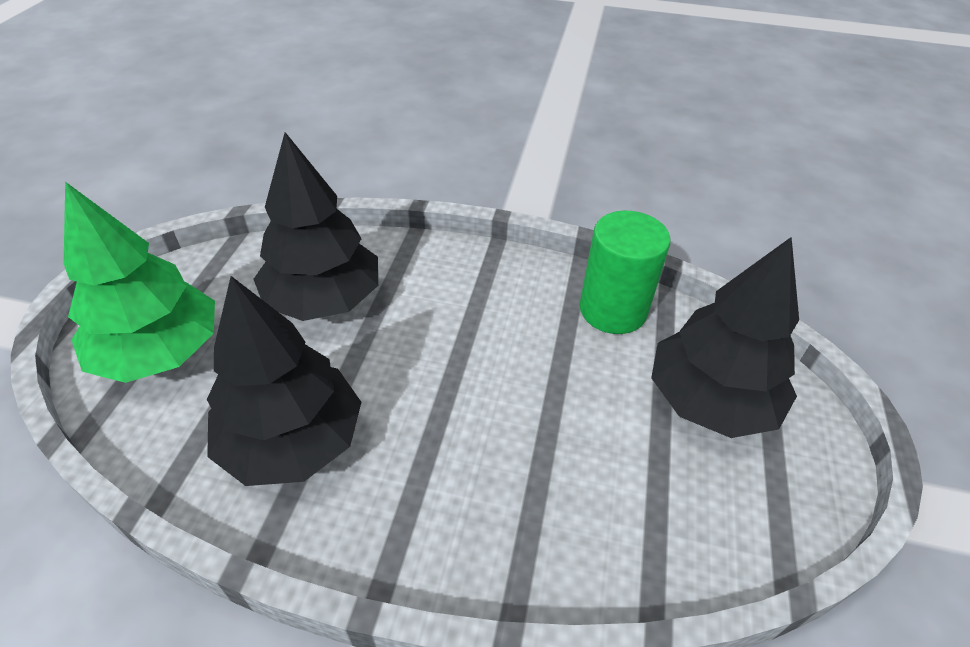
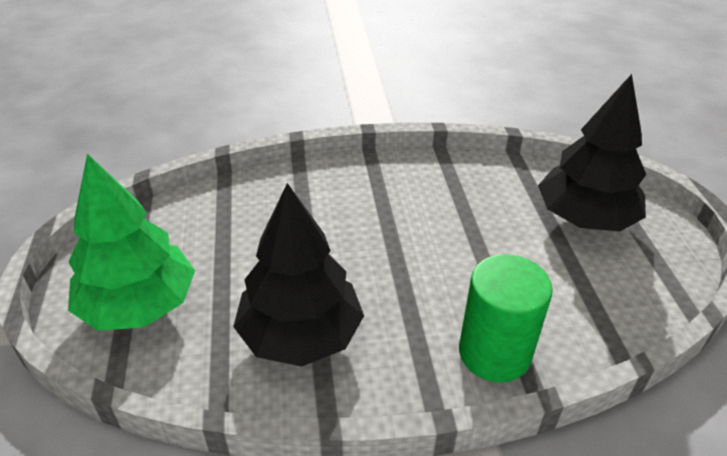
camera: 20 degrees left, 5 degrees down
black tree [254,132,378,321] -> none
green cylinder [580,211,670,334] -> green cylinder moved to [459,254,553,382]

